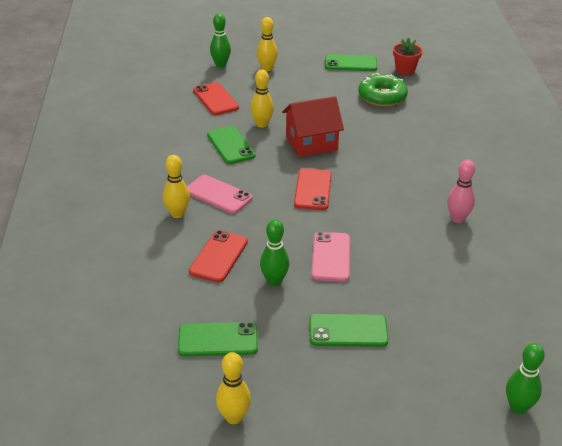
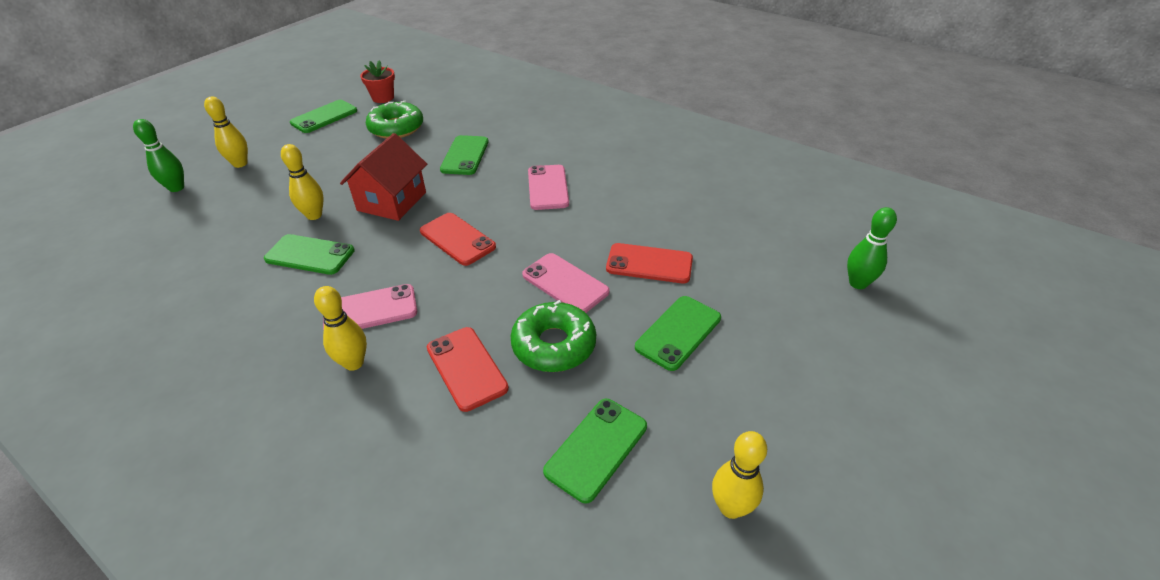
camera: 50 degrees left, 5 degrees up
red phone [193,82,239,115] -> red phone moved to [606,243,693,283]
green bowling pin [260,219,289,286] -> green donut [511,300,596,372]
pink bowling pin [447,160,475,223] -> none
none -> green phone [440,135,489,175]
none -> pink phone [528,165,569,210]

